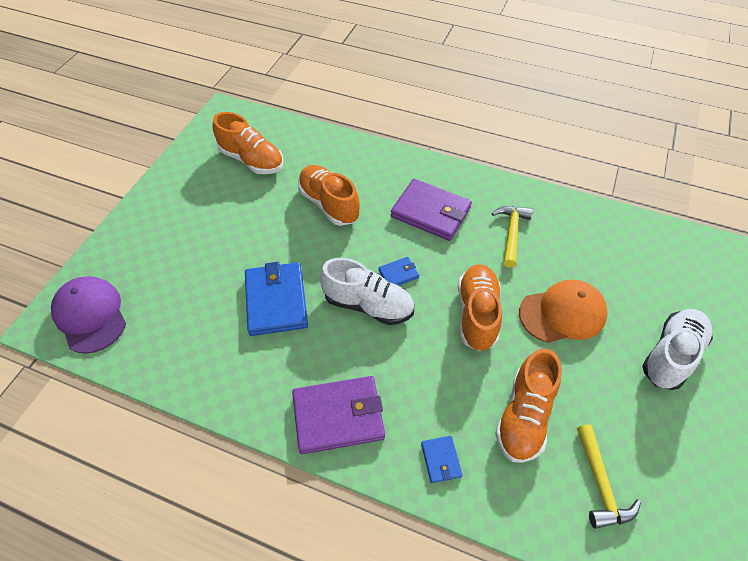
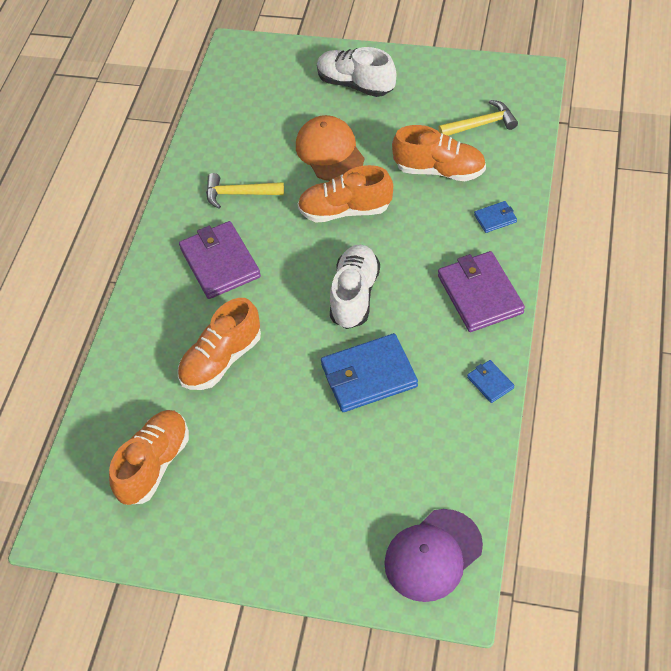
camera: 95 degrees left, 0 degrees up
blue wallet [378,257,419,286] -> blue wallet moved to [467,360,515,403]
purple wallet [391,179,472,241] -> purple wallet turned 45 degrees counterclockwise [179,221,261,299]

